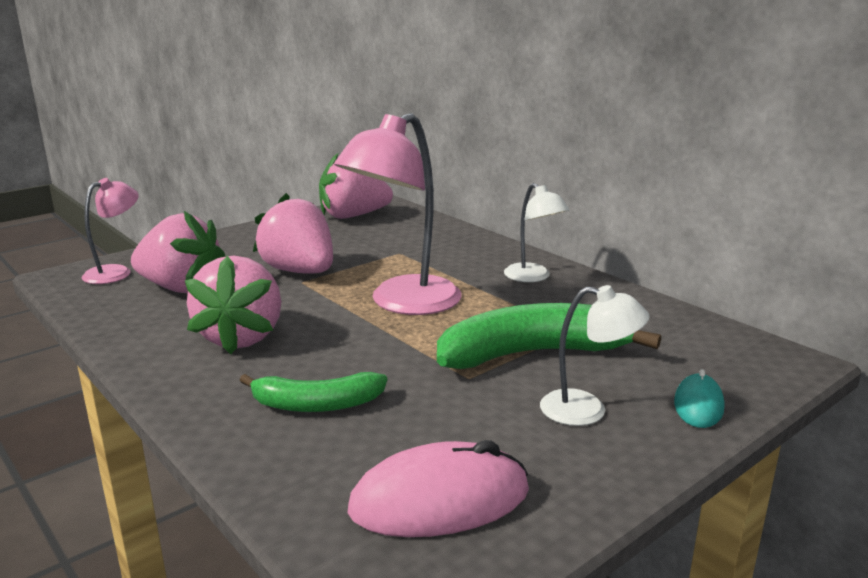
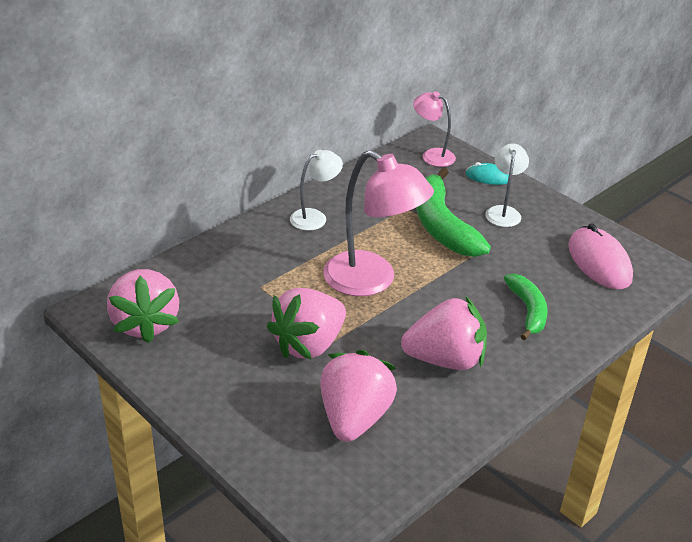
camera: 95 degrees left, 15 degrees up
pink lamp [82,178,139,284] -> pink lamp moved to [413,91,456,167]

